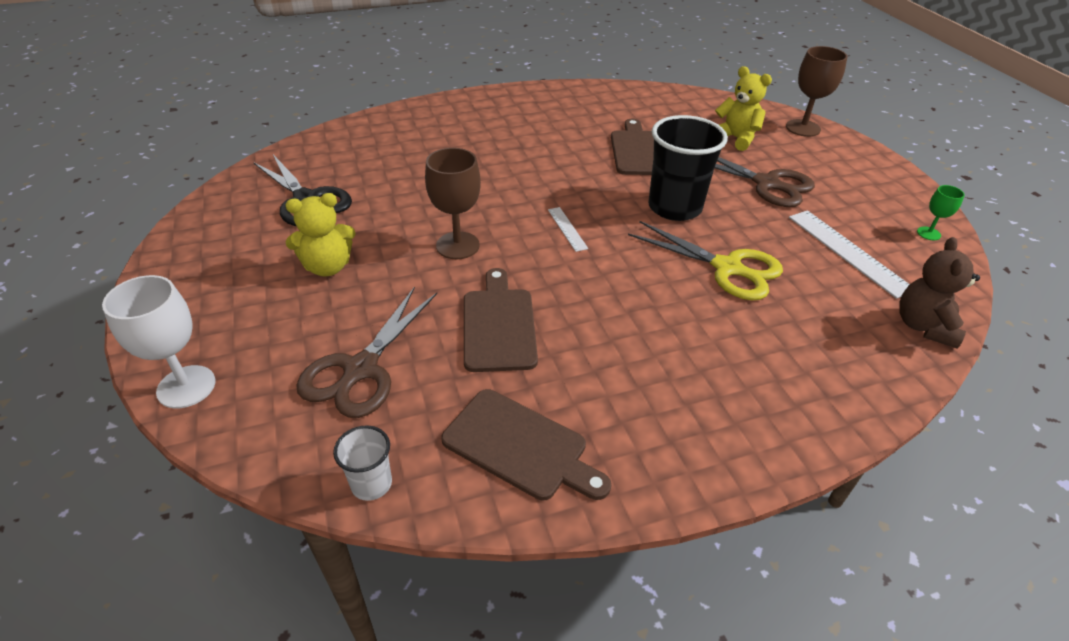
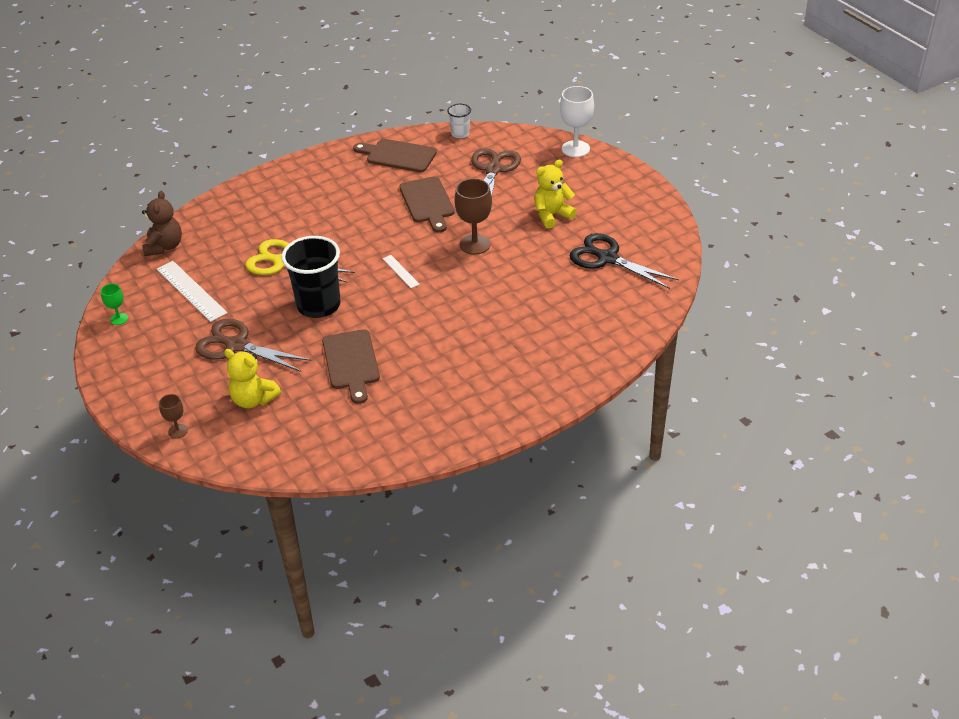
camera: 170 degrees right, 0 degrees up
brown goblet [786,46,847,137] -> brown goblet [159,394,188,438], size x0.53

